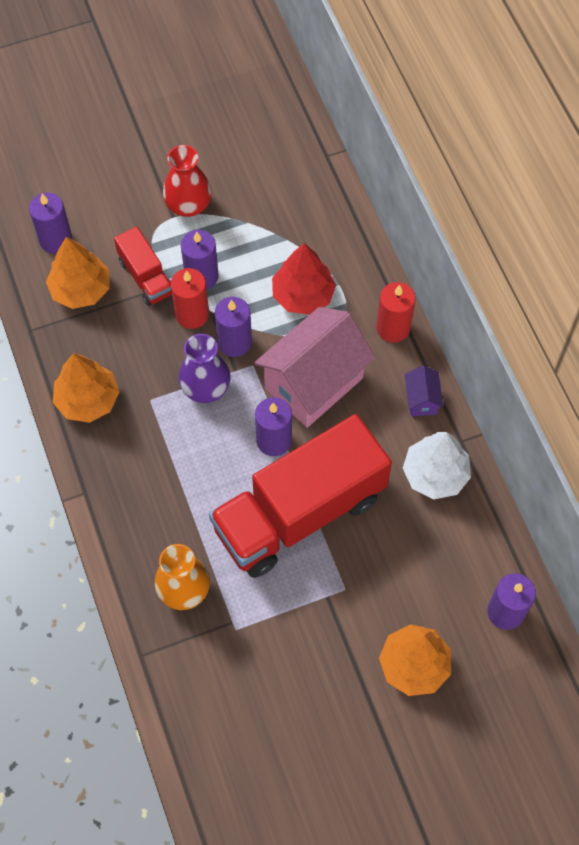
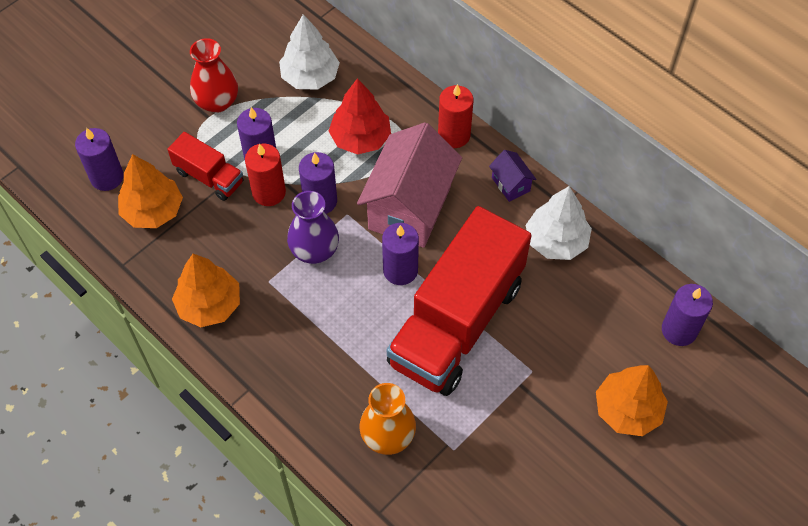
camera: 25 degrees left, 5 degrees down
none -> white tree [279,14,340,90]

